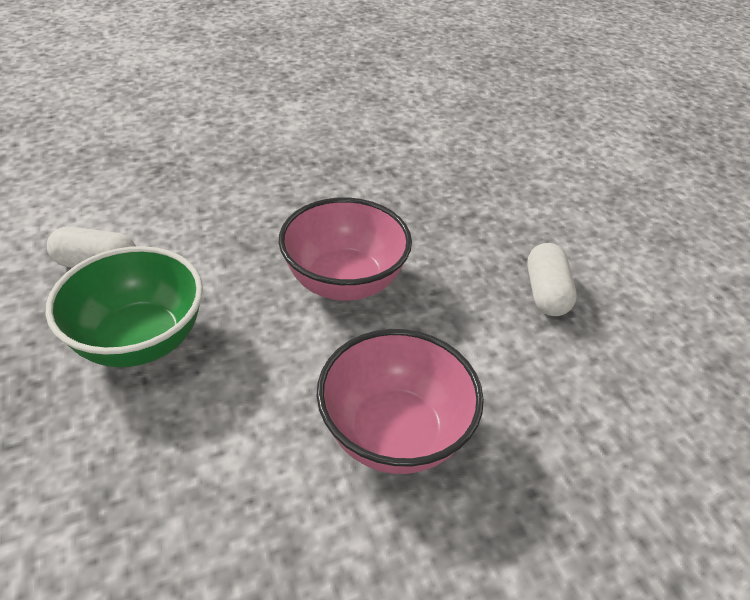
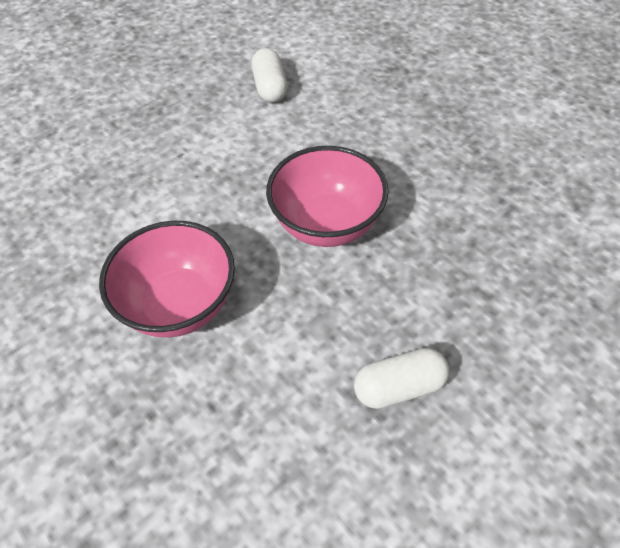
camera: 75 degrees right, 10 degrees up
green bowl [45,246,203,367] -> none

